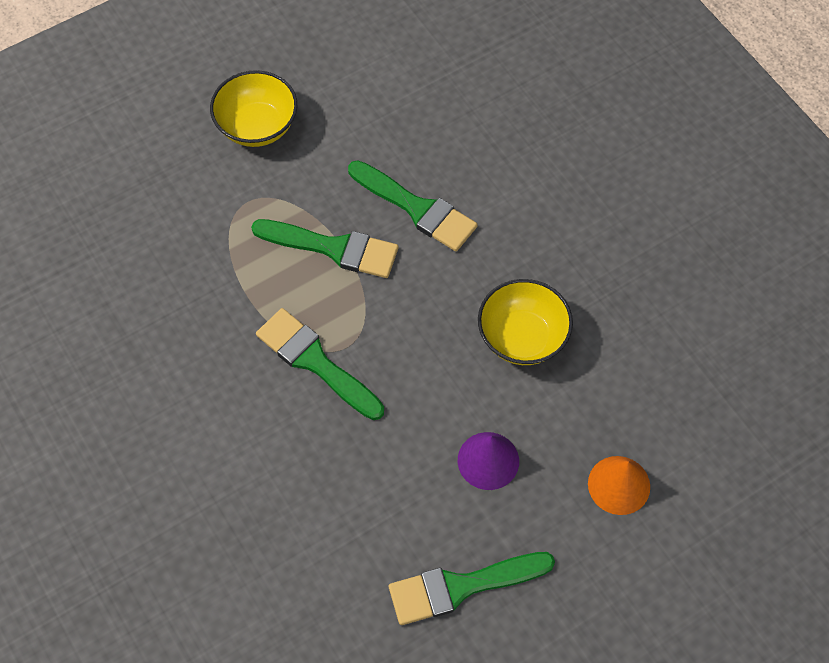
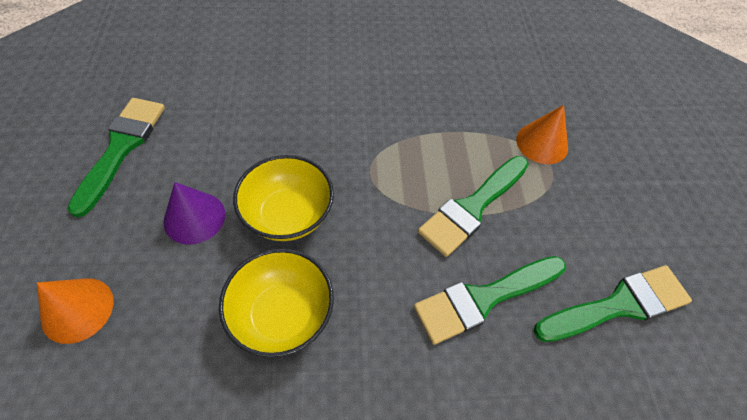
camera: 115 degrees right, 5 degrees down
yellow bowl [210,70,297,147] -> yellow bowl moved to [233,155,334,241]
green brush [256,308,384,420] -> green brush moved to [534,265,692,342]
none -> orange cone [516,105,568,164]

